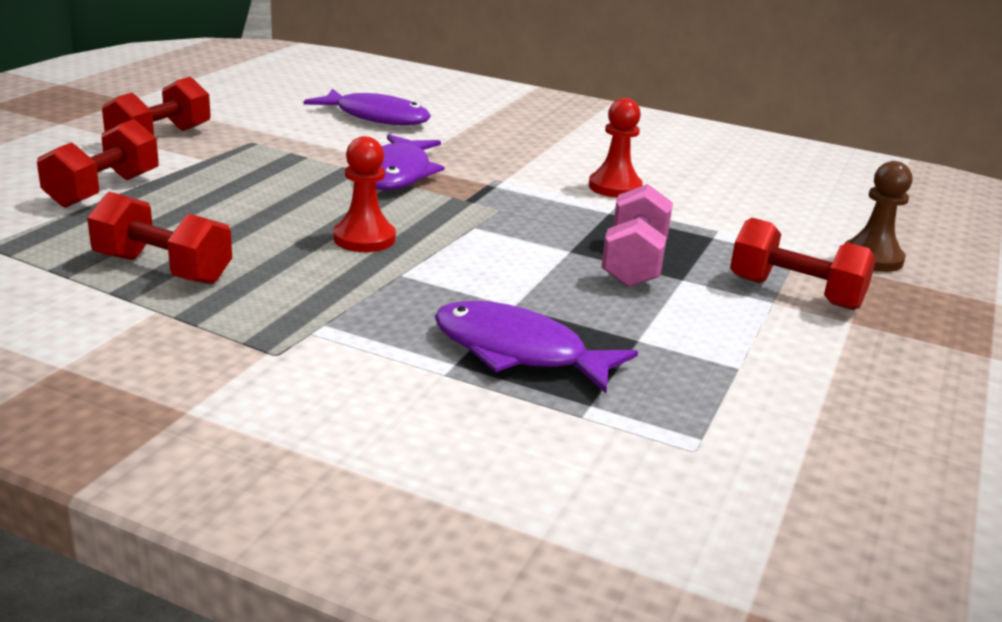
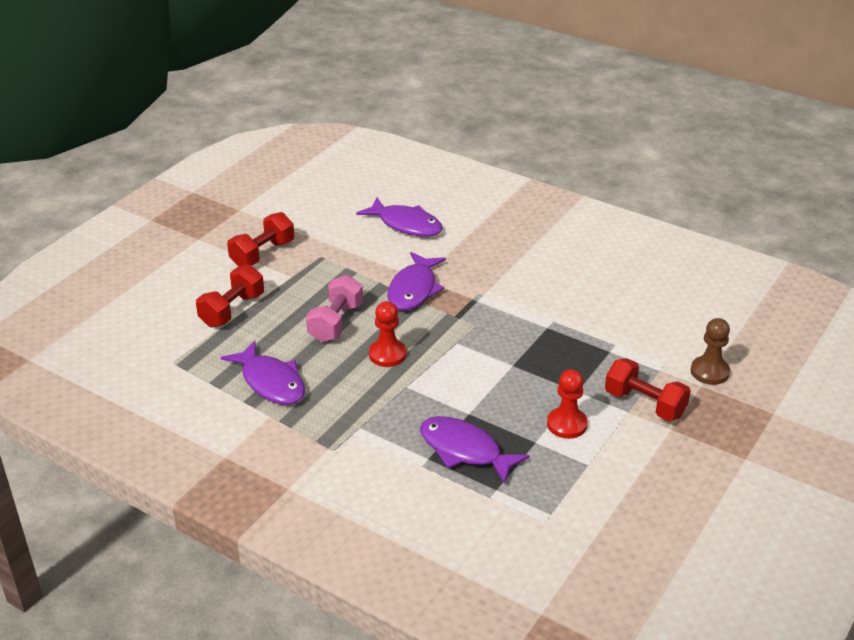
camera: 10 degrees right, 10 degrees up
red dumbbell [87,191,232,285] -> purple fish [221,341,305,405]
red pawn [589,98,643,198] -> red pawn moved to [547,369,588,439]
pink dumbbell [601,184,673,287] -> pink dumbbell moved to [306,275,363,342]

